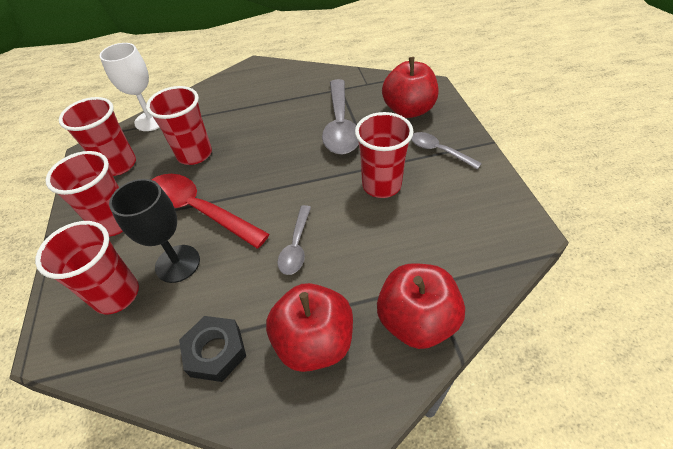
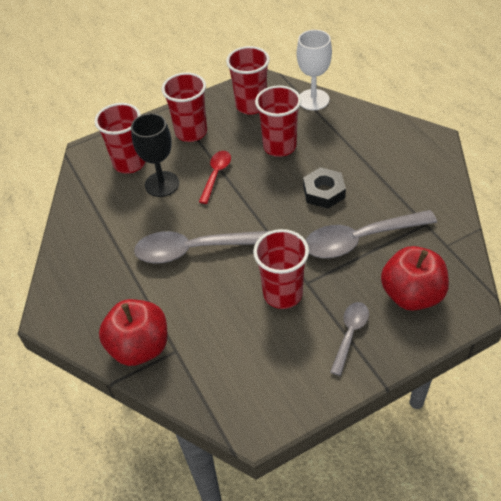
camera: 75 degrees right, 0 degrees up
red spoon [152,174,270,249] -> red spoon [199,151,231,204], size x0.56
black nut [179,316,246,382] -> black nut moved to [303,167,346,209]
red apple [266,283,353,372] -> none
grey spoon [277,205,311,275] -> grey spoon [134,231,269,263], size x1.80

